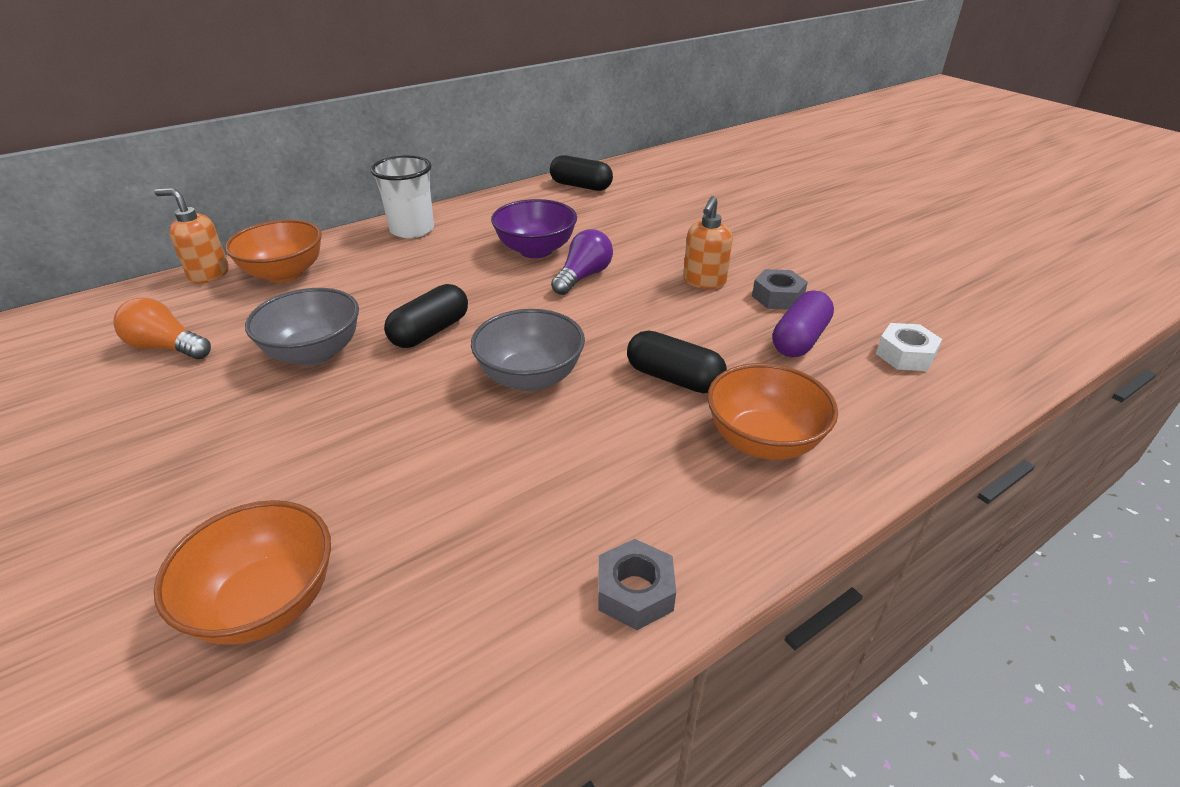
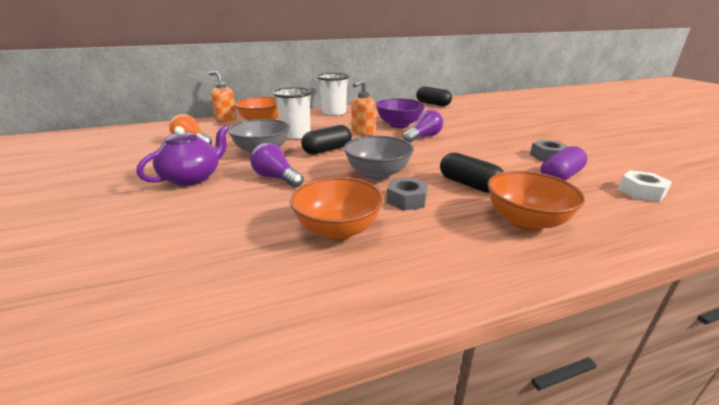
camera: 15 degrees right, 10 degrees down
orange bowl [154,500,331,645] -> orange bowl moved to [290,177,384,241]
grey nut [599,539,676,630] -> grey nut moved to [386,177,428,211]
orange soap dispenser [683,196,733,289] -> orange soap dispenser moved to [351,79,375,135]
none -> purple teapot [137,125,229,186]
none -> purple light bulb [250,143,304,188]
none -> white cup [273,87,312,139]

